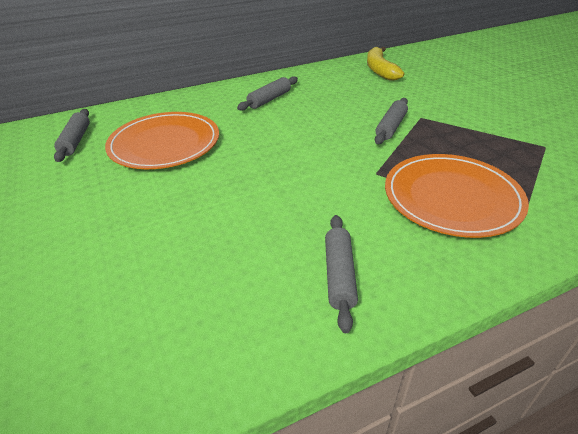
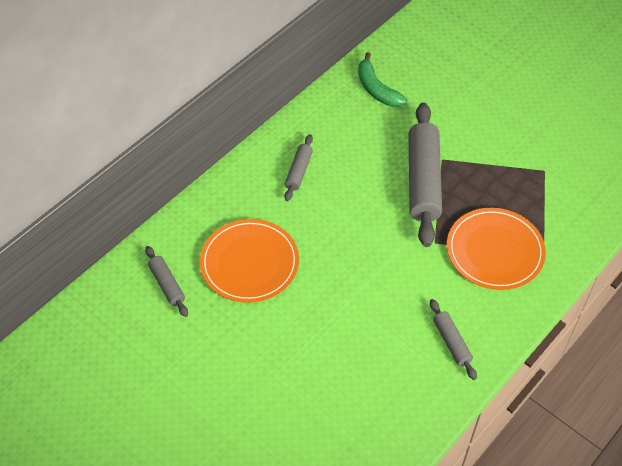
camera: 25 degrees left, 15 degrees up
yellow banana [367,47,404,81] -> green banana [358,52,407,107]
grey rolling pin [375,98,408,144] -> grey rolling pin [408,102,442,247], size x2.05

